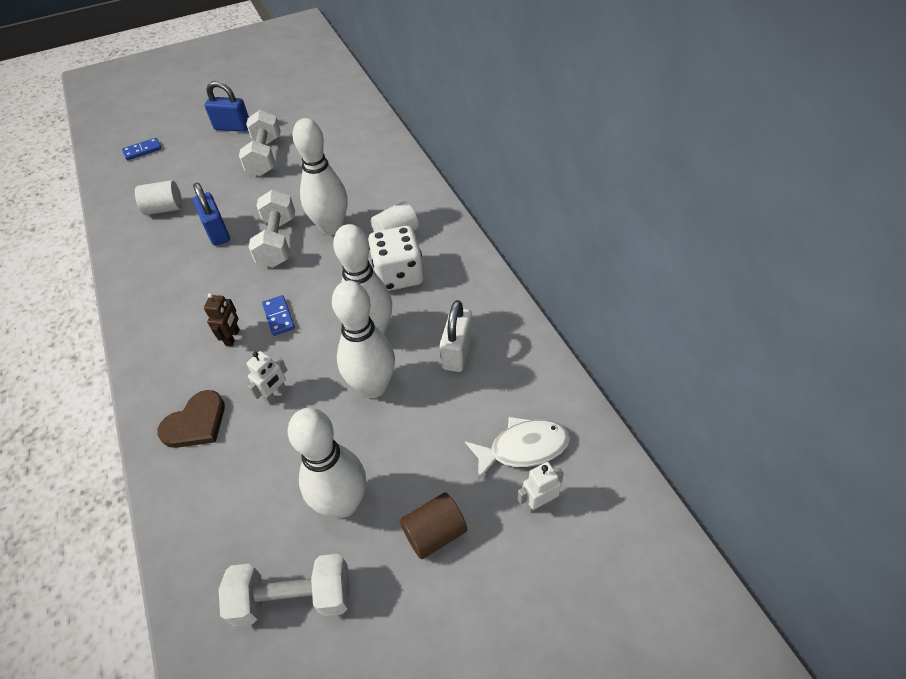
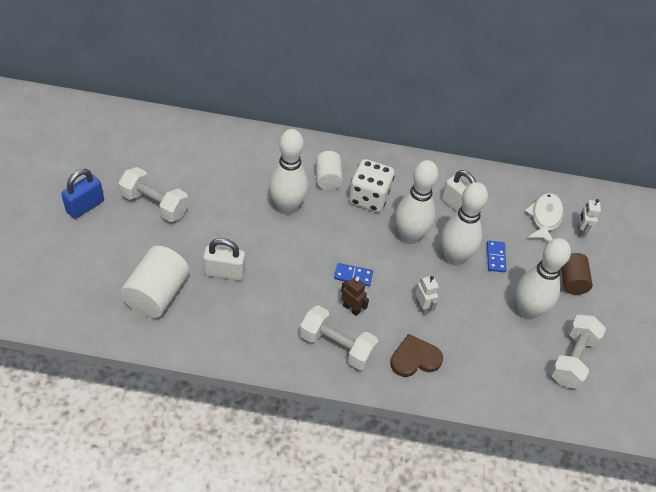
camera: 65 degrees left, 0 degrees up
blue domino [122,138,162,161] -> blue domino moved to [487,241,506,273]
white cylinder [135,180,182,215] -> white cylinder [120,246,190,318], size x1.61
brown heart [157,390,225,448] -> brown heart turned 90 degrees counterclockwise [390,334,443,377]
blue padlock [193,183,230,246] -> white padlock [203,238,245,281]
white dumbbell [249,190,295,267] -> white dumbbell moved to [300,305,379,370]

